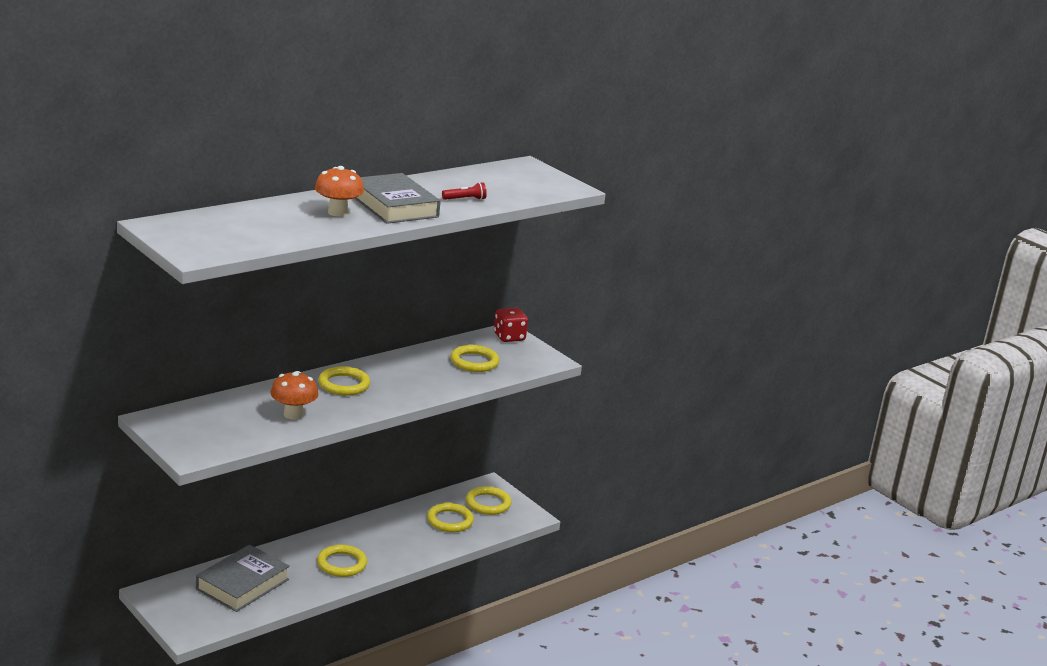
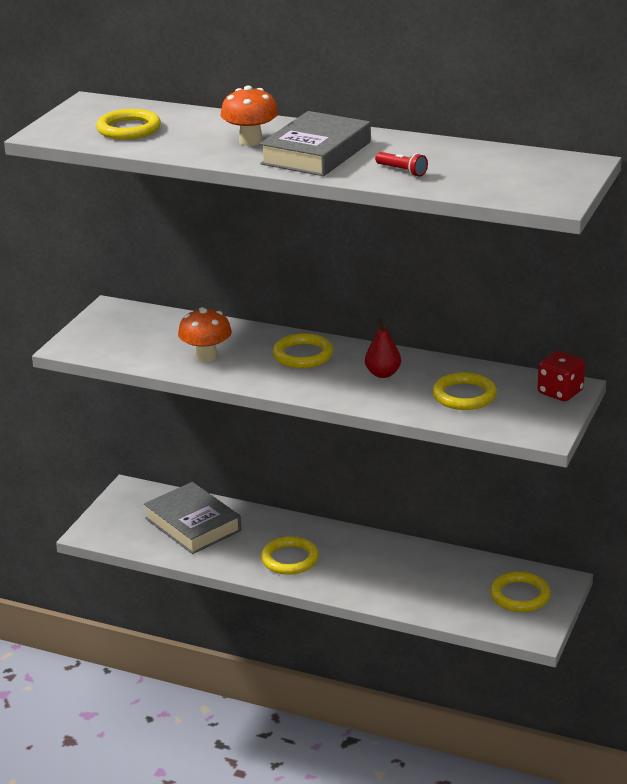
camera: 65 degrees right, 5 degrees up
grey book [196,545,290,612] -> grey book turned 45 degrees clockwise [144,482,241,554]
yellow ring [427,503,474,532] -> yellow ring moved to [96,109,161,140]
none -> red pear [365,318,401,378]

